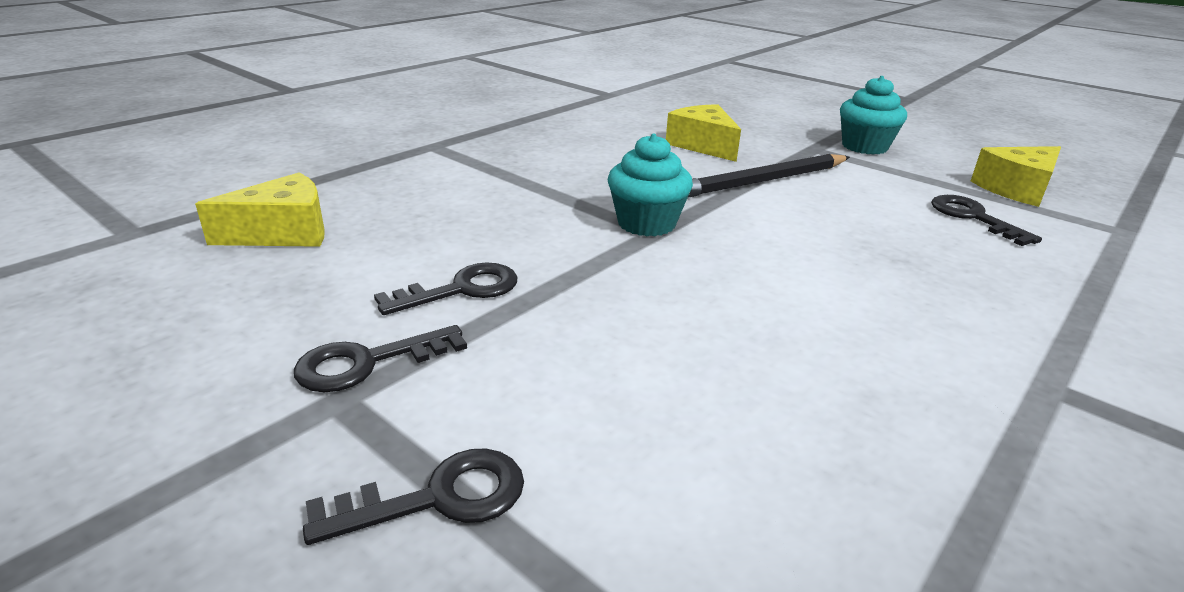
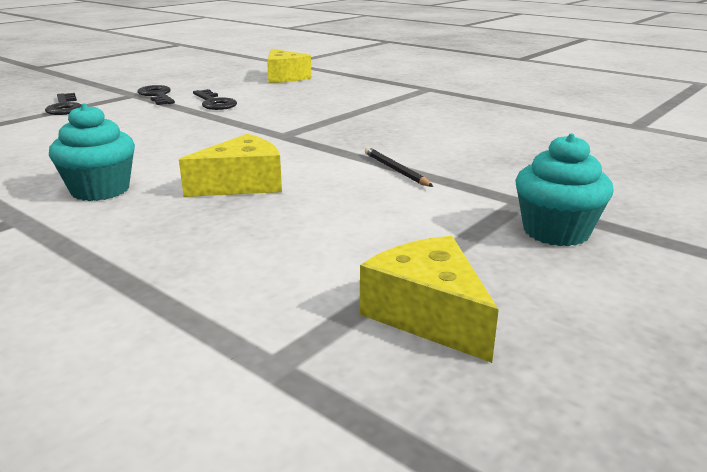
camera: 90 degrees right, 5 degrees down
turquoise cupcake [608,134,693,236] -> turquoise cupcake moved to [49,103,135,201]
yellow cheese [666,104,741,162] -> yellow cheese moved to [179,134,282,197]
black pencil [688,154,850,198] -> black pencil [365,147,433,187], size x0.52
black key [931,195,1042,246] -> none

